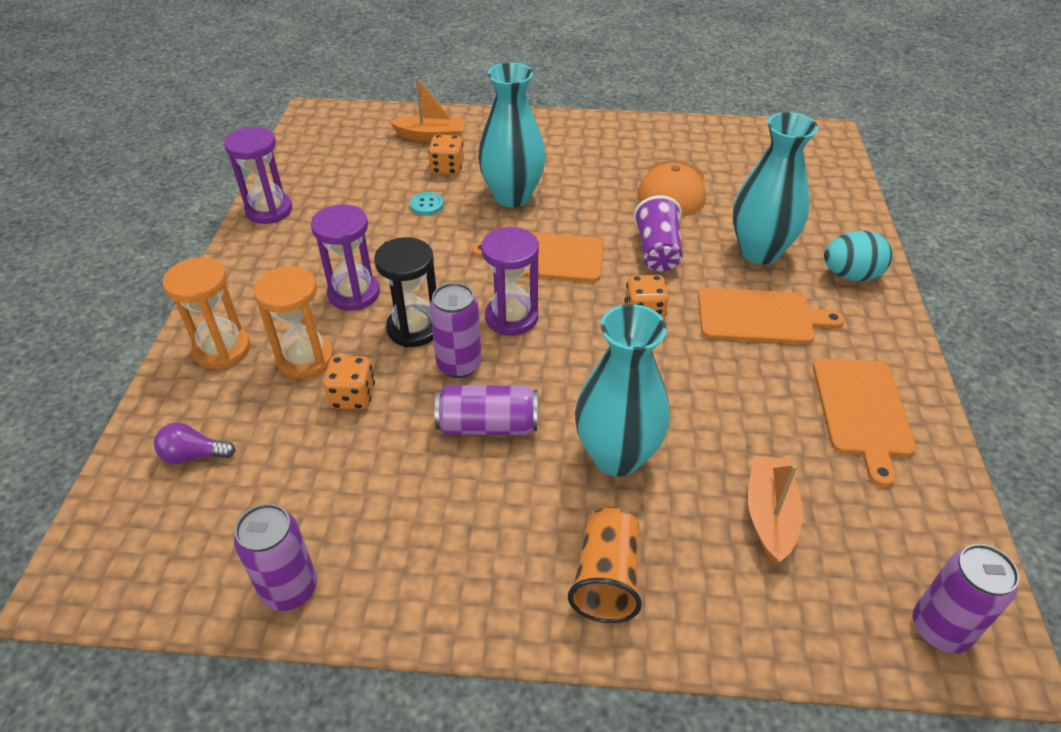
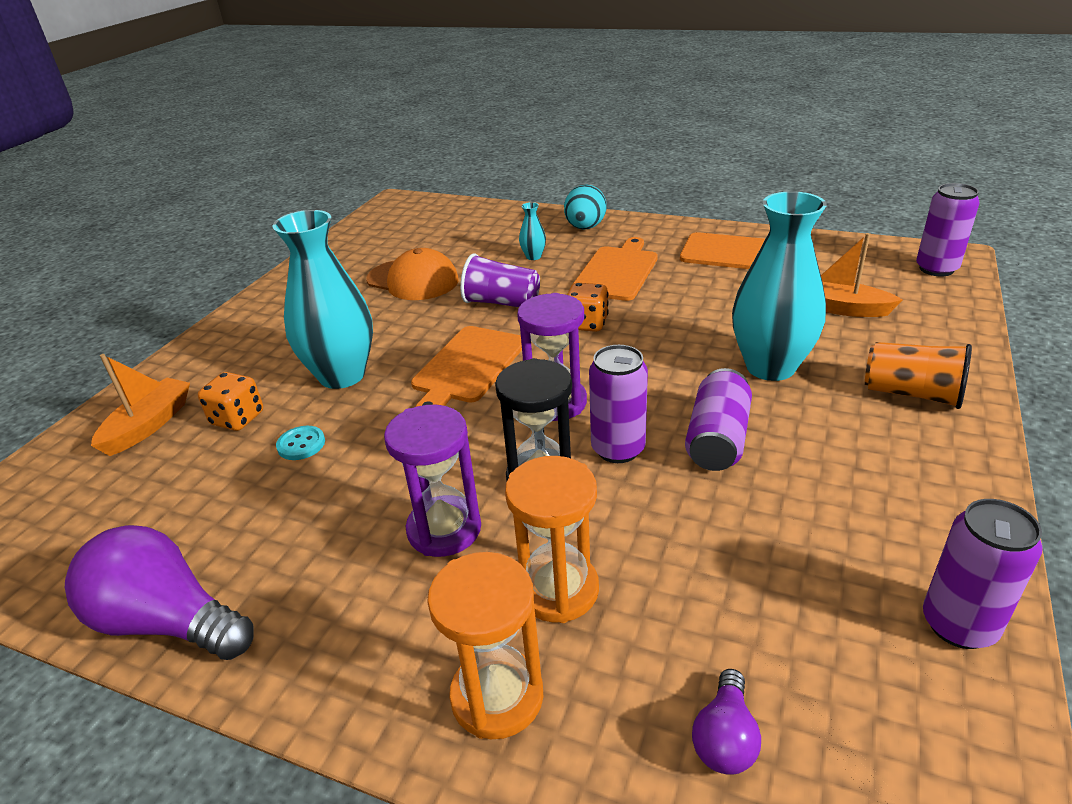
camera: 70 degrees left, 10 degrees down
purple hourglass [224,127,292,224] -> purple light bulb [65,525,253,660]
orange dice [323,356,375,410] -> none
turquoise vase [733,112,818,264] -> turquoise vase [519,202,546,260], size x0.41

